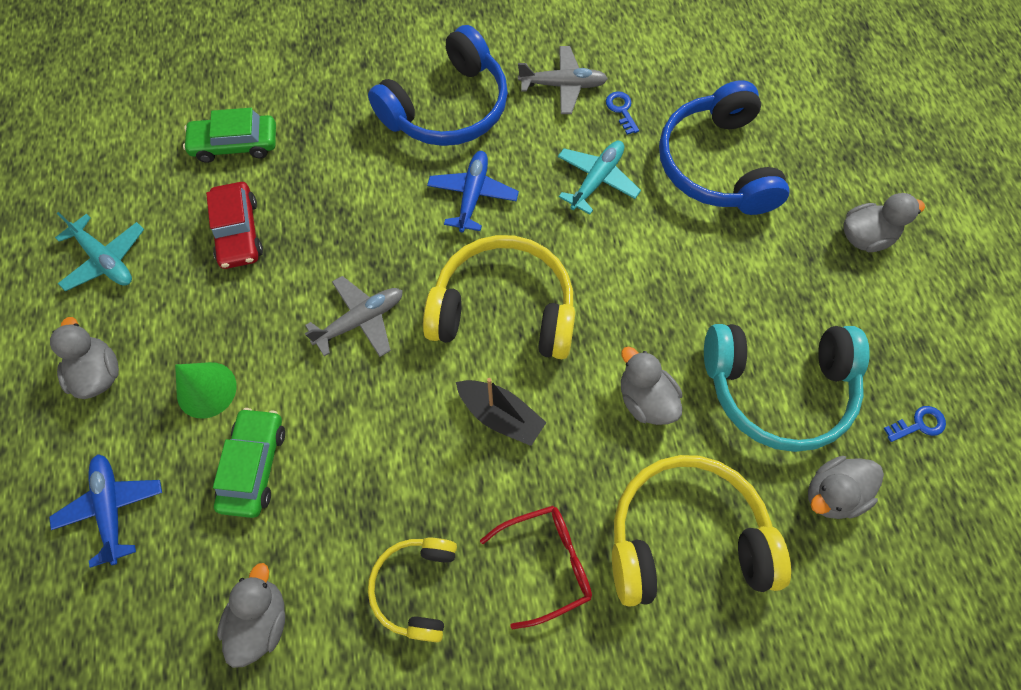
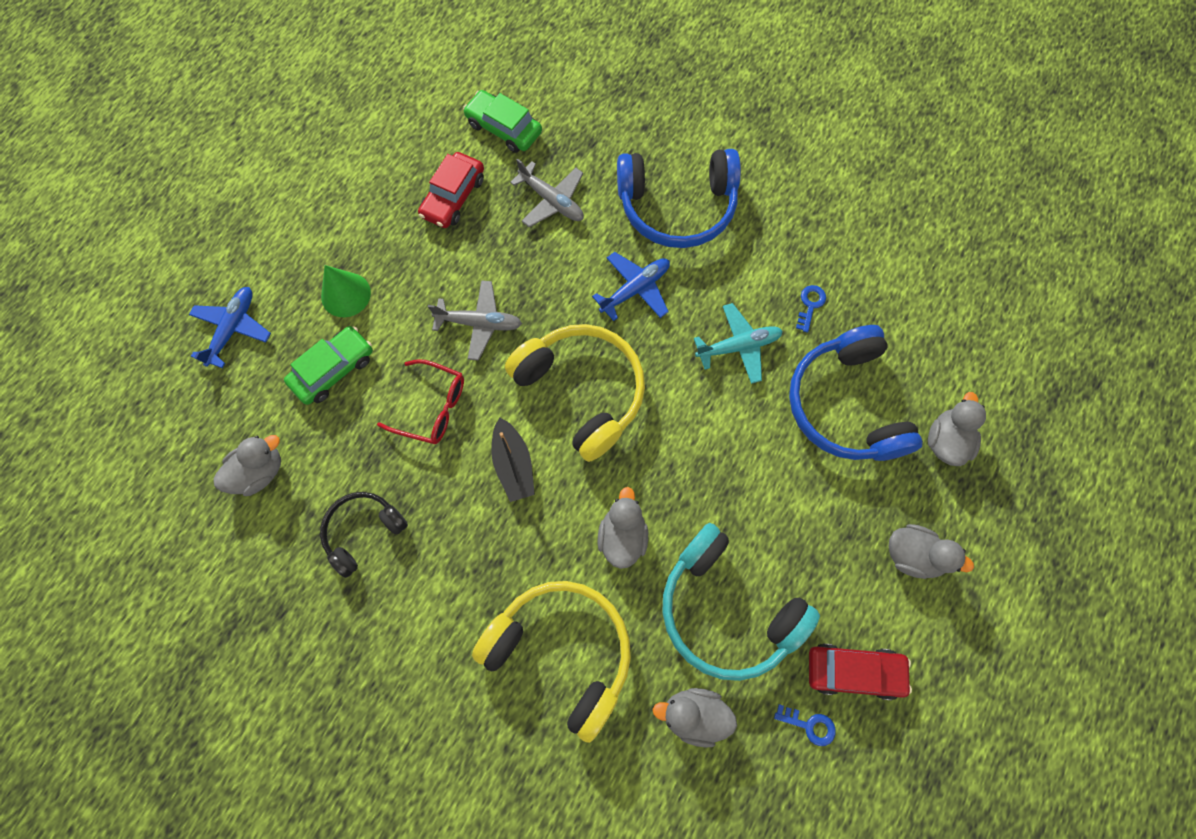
camera: 40 degrees right, 5 degrees up
grey duck [50,317,119,399] -> grey duck moved to [928,392,986,466]
turquoise plane [55,212,144,291] -> none
yellow headphones [368,538,457,642] -> black headphones [320,492,408,578]
red glasses [480,506,592,629] -> red glasses moved to [377,359,464,444]
grey plane [518,46,608,114] -> grey plane moved to [510,159,584,227]
blue headphones [659,80,790,215] -> blue headphones turned 45 degrees counterclockwise [789,325,923,461]
none -> red car [809,643,912,700]

